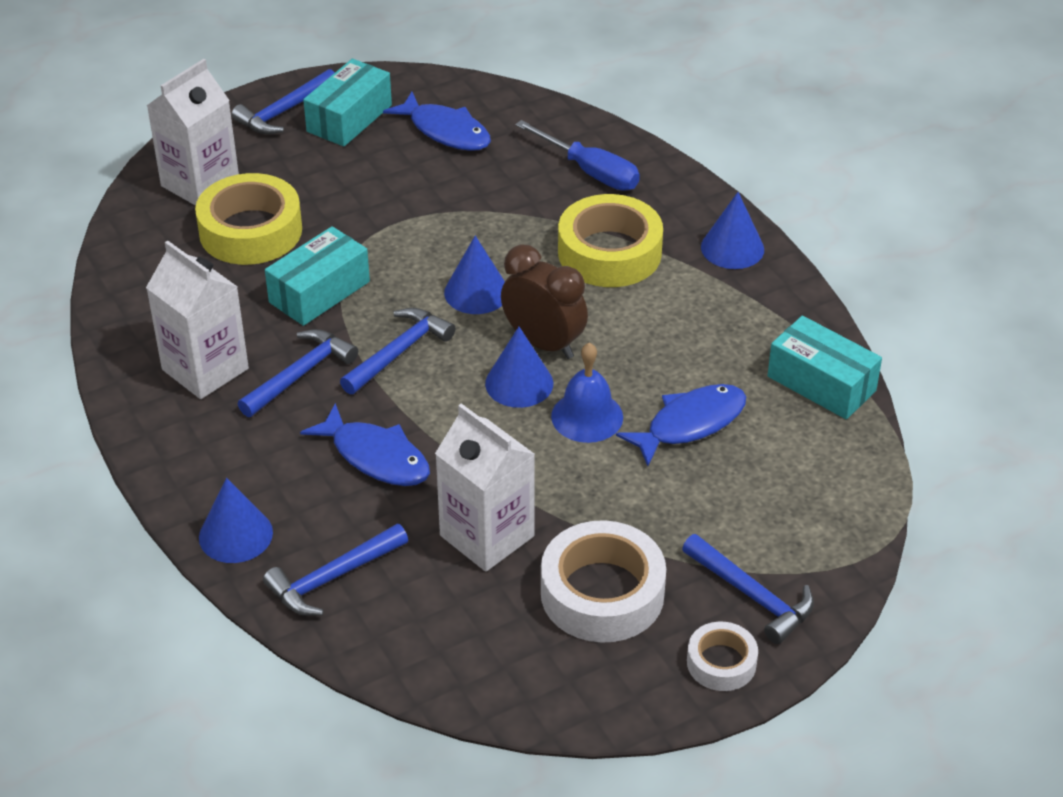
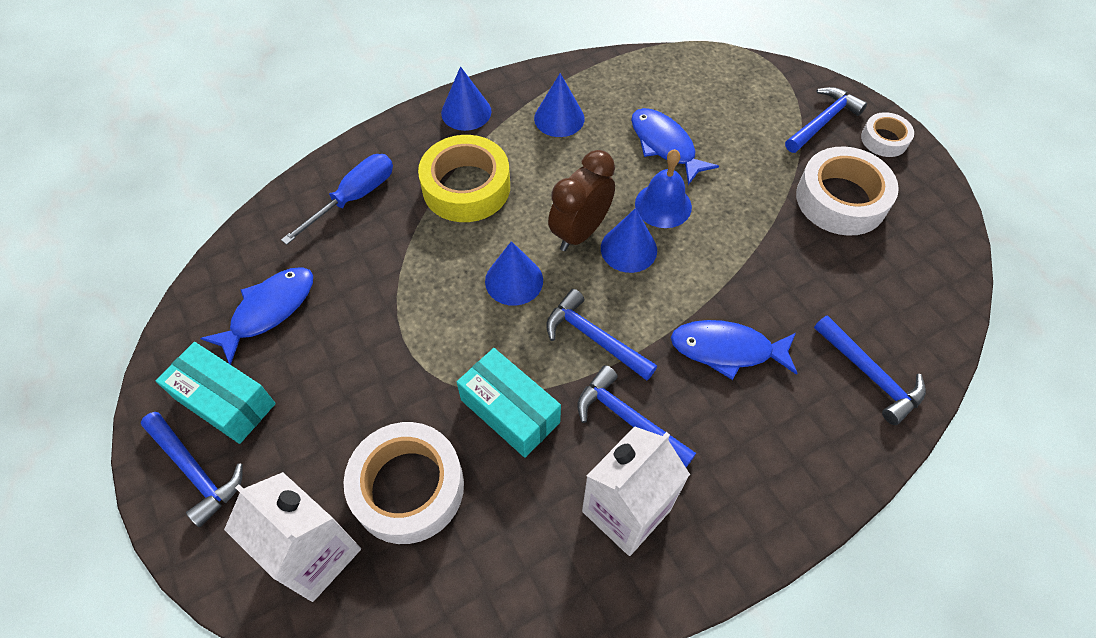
camera: 90 degrees left, 15 degrees up
yellow tape [195,173,302,265] -> white tape [344,422,464,544]
blue cone [199,478,273,563] -> blue cone moved to [534,73,585,137]
blue fish [300,403,430,486] -> blue fish turned 120 degrees counterclockwise [671,320,798,380]
white carton [435,403,535,572] -> none
turquoise box [767,316,882,419] -> none

